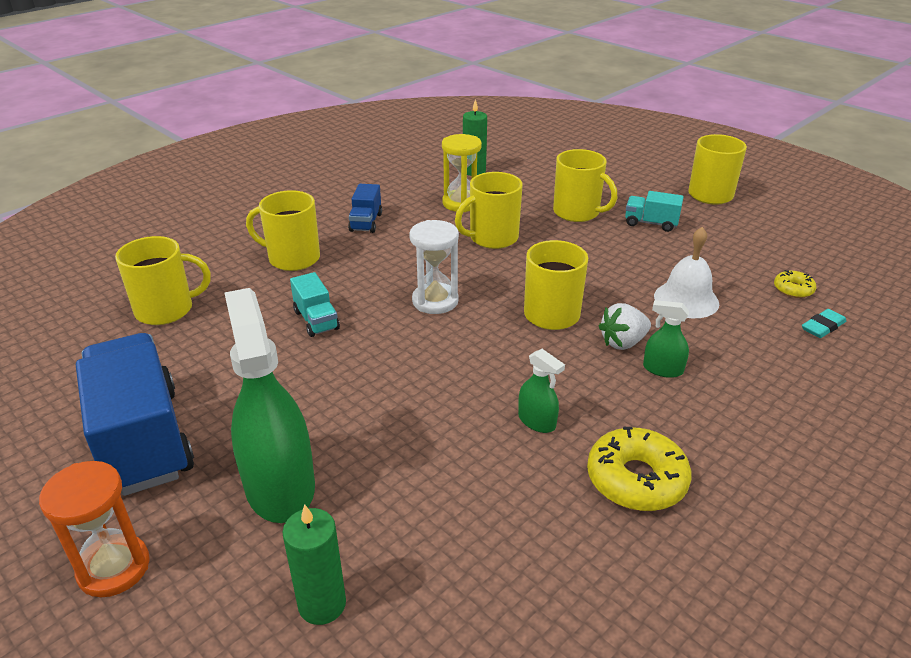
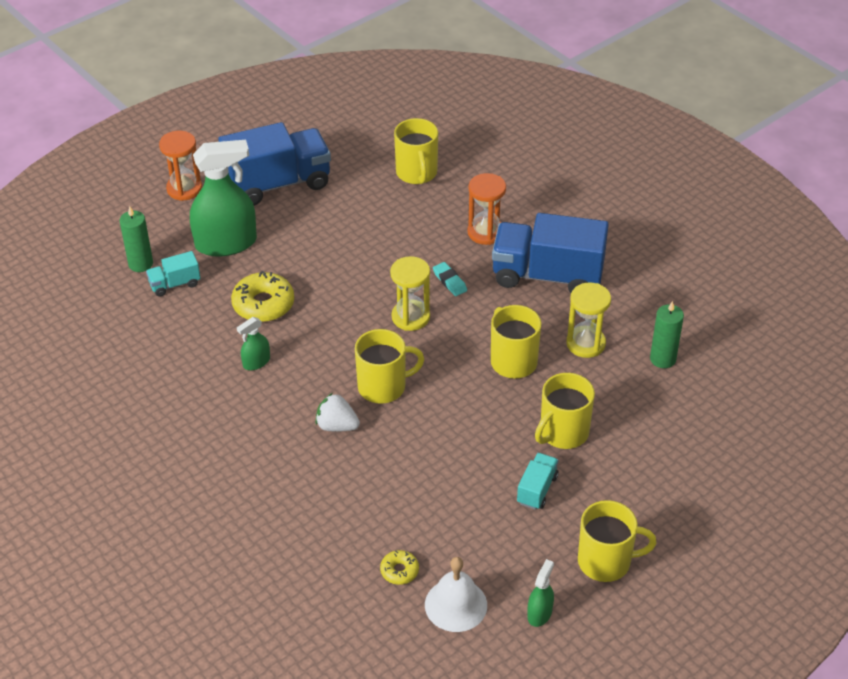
camera: 95 degrees right, 10 degrees up
yellow mug [246,190,320,271] -> orange hourglass [468,173,506,245]
turquoise truck [290,272,340,337] -> turquoise truck moved to [146,251,201,297]
blue truck [348,184,382,233] -> blue truck [492,213,609,293], size x2.20
white hourglass [409,220,459,314] -> yellow hourglass [390,256,430,331]
yellow donut [587,427,691,511] -> yellow donut moved to [231,271,294,322]
white strawberry [598,303,651,350] -> white strawberry turned 45 degrees counterclockwise [315,393,360,432]
green spray bottle [643,300,689,378] -> green spray bottle moved to [527,559,554,627]
white bell [654,227,719,318] -> white bell moved to [425,557,487,632]
turquoise eraser [802,309,846,338] -> turquoise eraser moved to [433,262,467,296]

